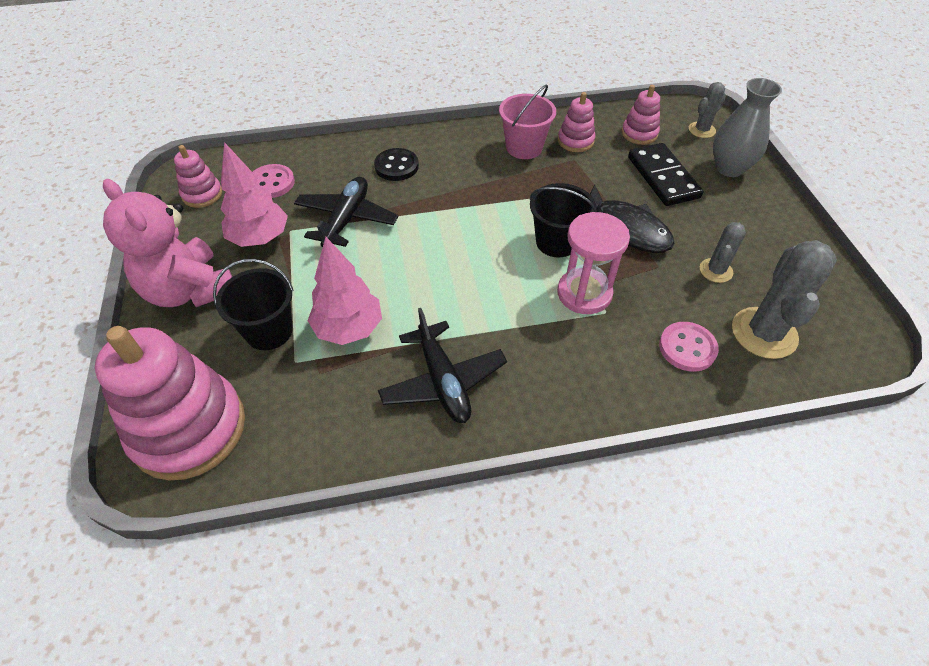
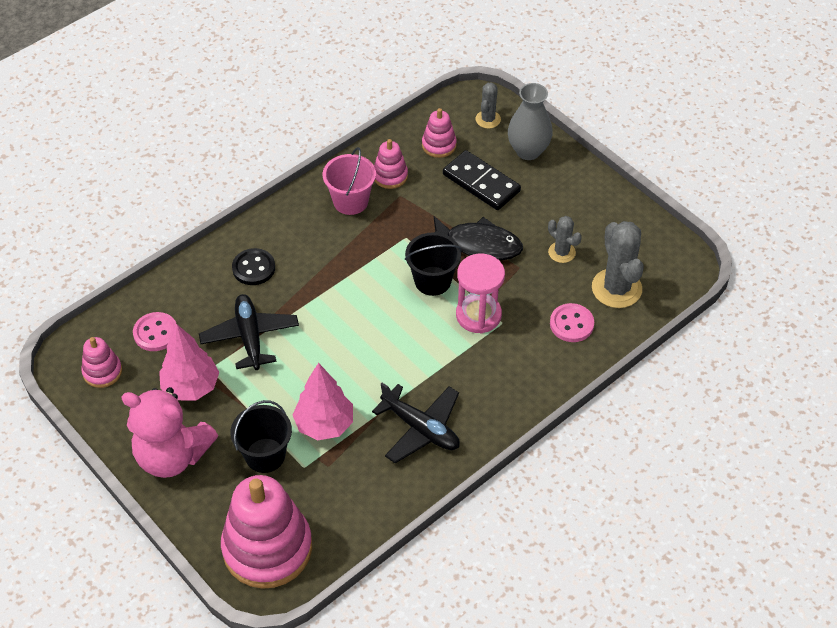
camera: 30 degrees left, 0 degrees up
grey cactus [700,222,746,283] -> grey cactus turned 45 degrees counterclockwise [548,216,582,263]

